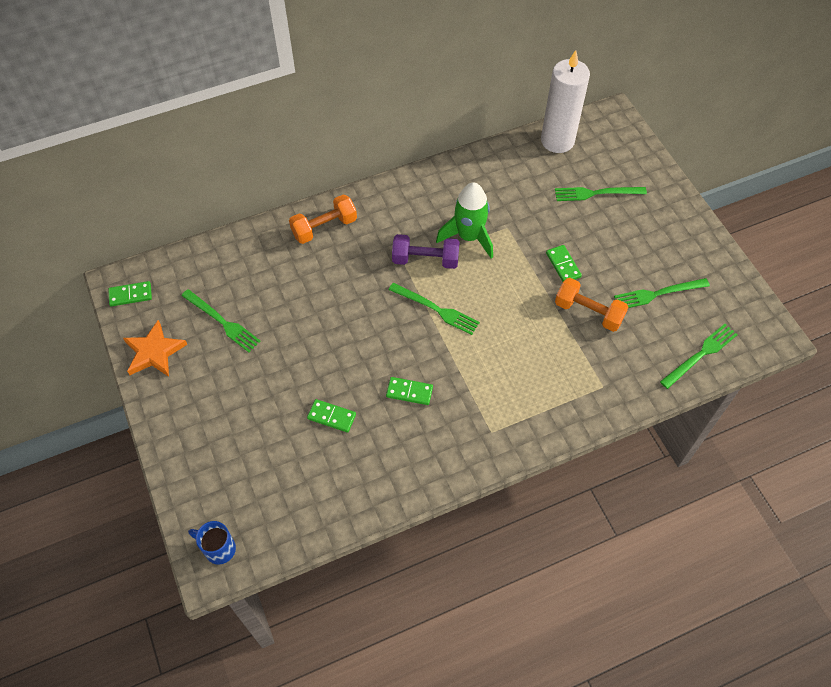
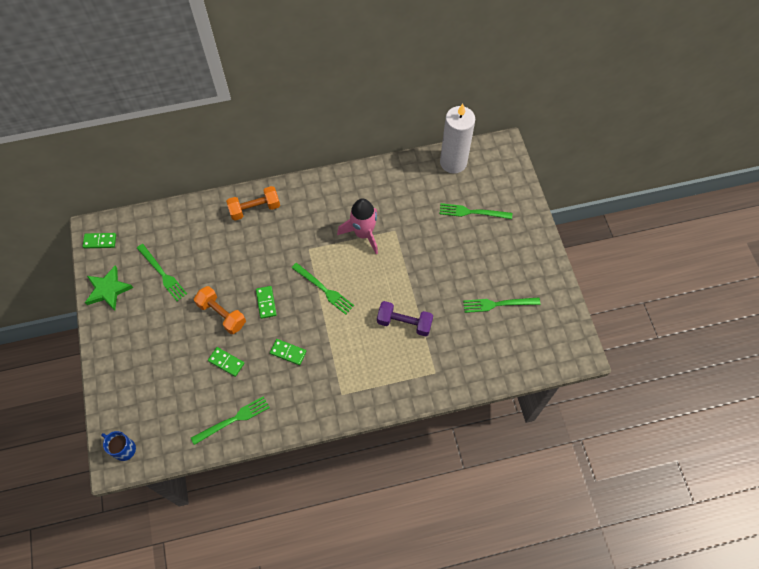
camera: 10 degrees right, 5 degrees up
orange star [123,320,188,377] -> green star [85,266,133,311]
purple dumbbell [392,234,460,269] -> purple dumbbell moved to [377,301,433,337]
green rocket [436,182,493,258] -> pink rocket [337,198,378,254]
green domino [546,245,582,282] -> green domino moved to [256,286,277,319]
orange dumbbell [555,278,628,332] -> orange dumbbell moved to [194,286,246,334]
green fork [660,324,738,389] -> green fork moved to [191,396,270,445]

